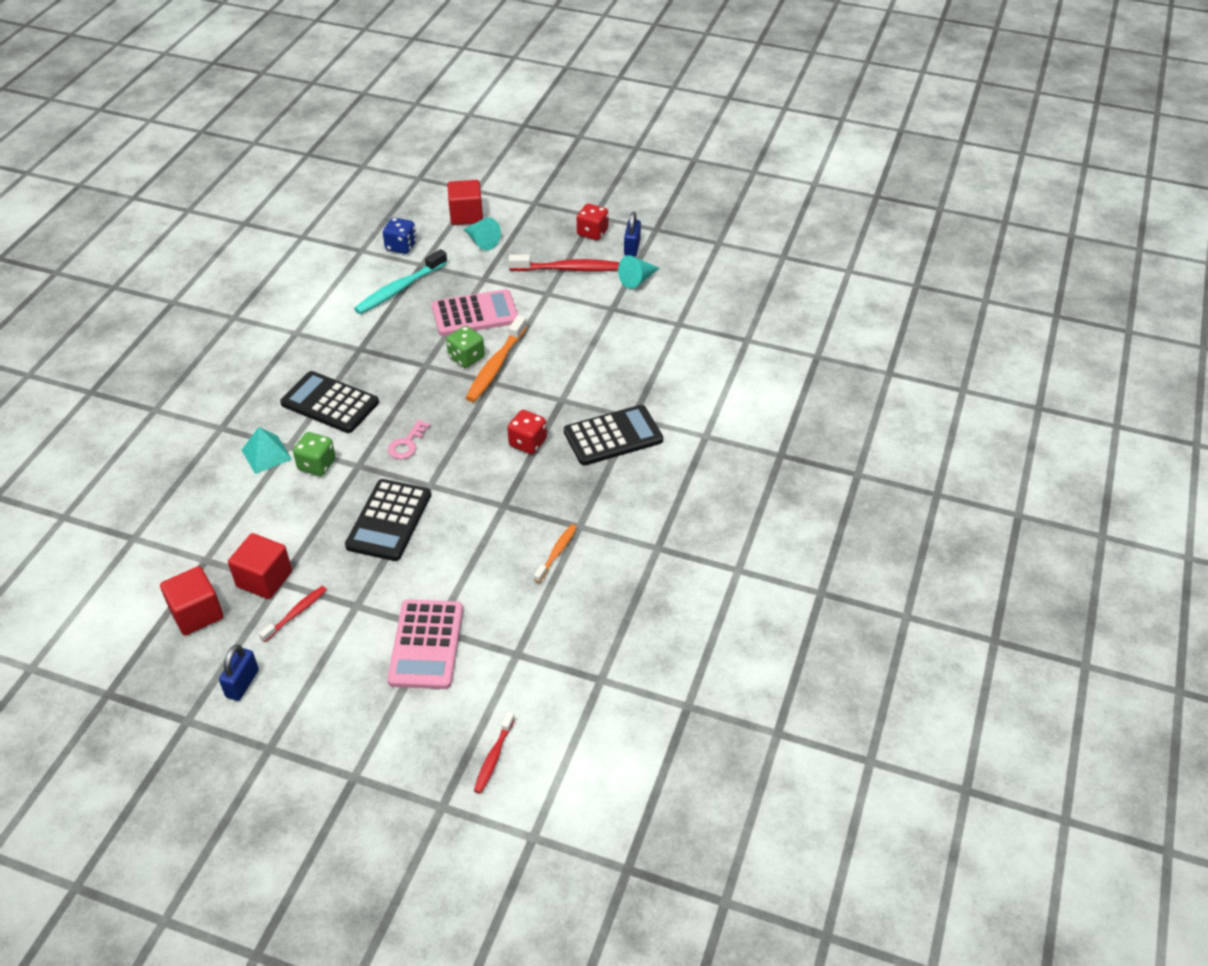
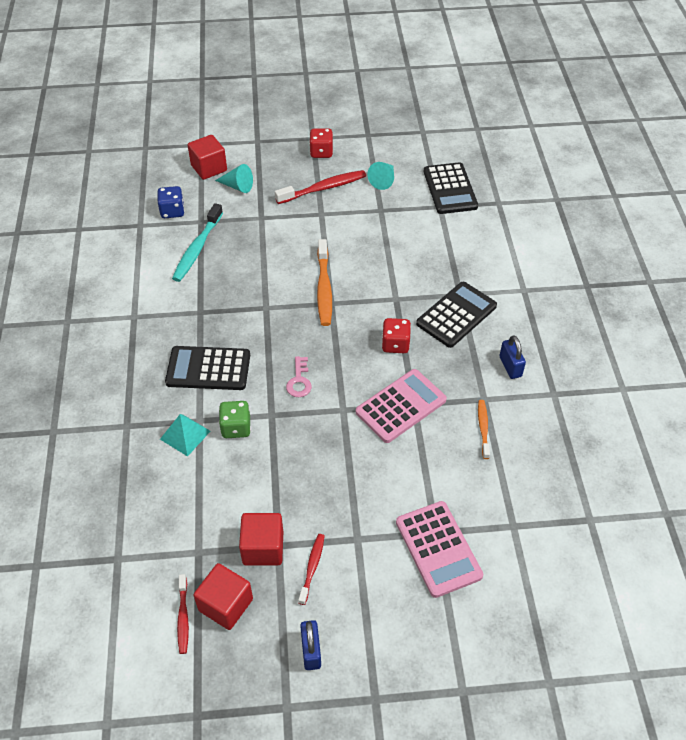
camera: 25 degrees left, 5 degrees up
black calculator [345,479,431,561] -> black calculator moved to [424,162,478,214]
pink calculator [432,289,518,336] -> pink calculator moved to [356,369,447,443]
green dice [446,326,485,368] -> none
red toothbrush [474,712,515,794] -> red toothbrush moved to [177,574,189,654]
blue padlock [624,212,641,257] -> blue padlock moved to [499,336,526,379]

